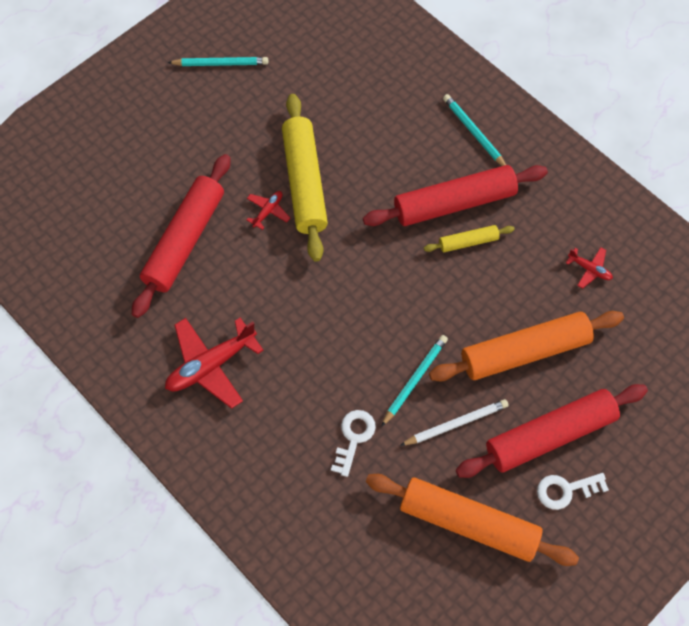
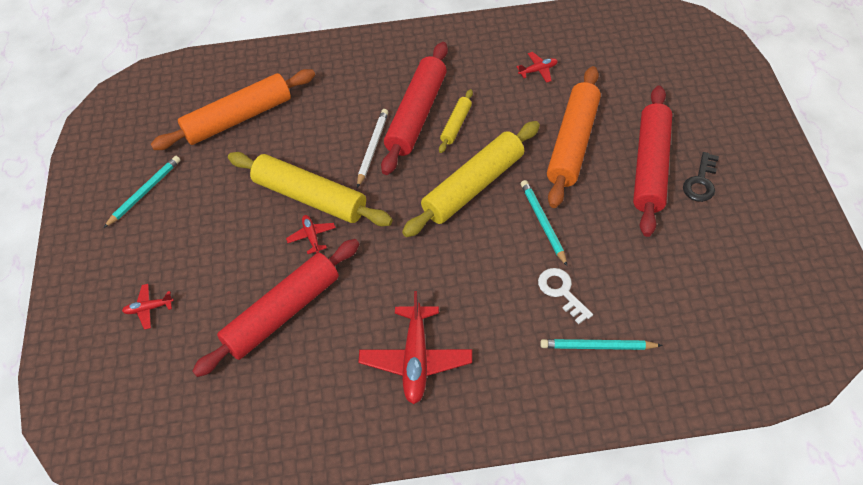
camera: 50 degrees left, 10 degrees down
red rolling pin [132,154,230,318] -> red rolling pin turned 75 degrees clockwise [192,239,359,377]
orange rolling pin [366,474,579,566] -> orange rolling pin moved to [151,69,315,150]
white pencil [400,399,509,446] -> white pencil moved to [357,109,388,188]
turquoise pencil [443,94,506,166] -> turquoise pencil moved to [541,339,663,350]
white key [537,473,609,510] -> black key [683,152,719,202]
none -> red plane [122,284,174,330]
none -> yellow rolling pin [402,121,540,237]

